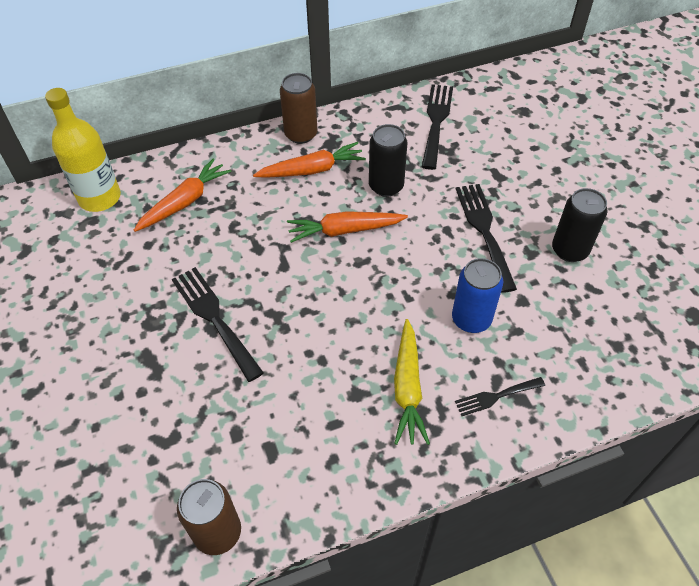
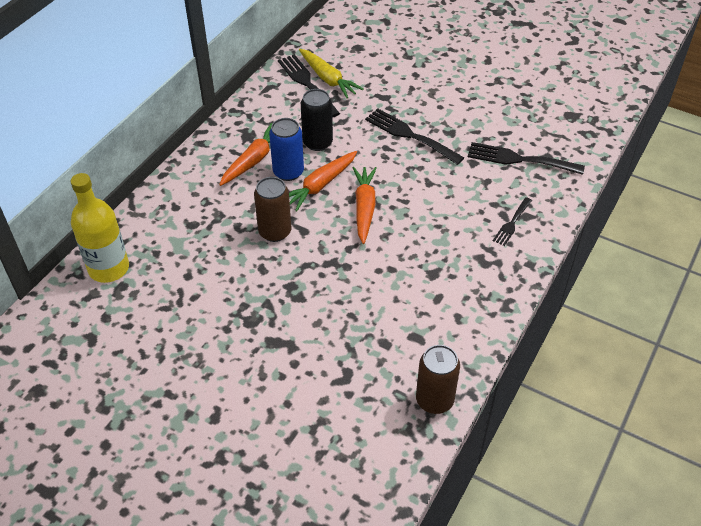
camera: 40 degrees left, 5 degrees down
orange carrot [133,159,231,232] -> orange carrot moved to [353,167,377,244]
black fork [172,267,264,382] -> black fork moved to [468,142,585,175]
brown can [280,73,317,144] -> brown can moved to [254,177,291,242]
yellow carrot [394,319,430,445] -> yellow carrot moved to [299,49,364,98]
blue can [452,258,503,333] -> blue can moved to [269,118,304,181]
black can [552,188,607,262] -> none

